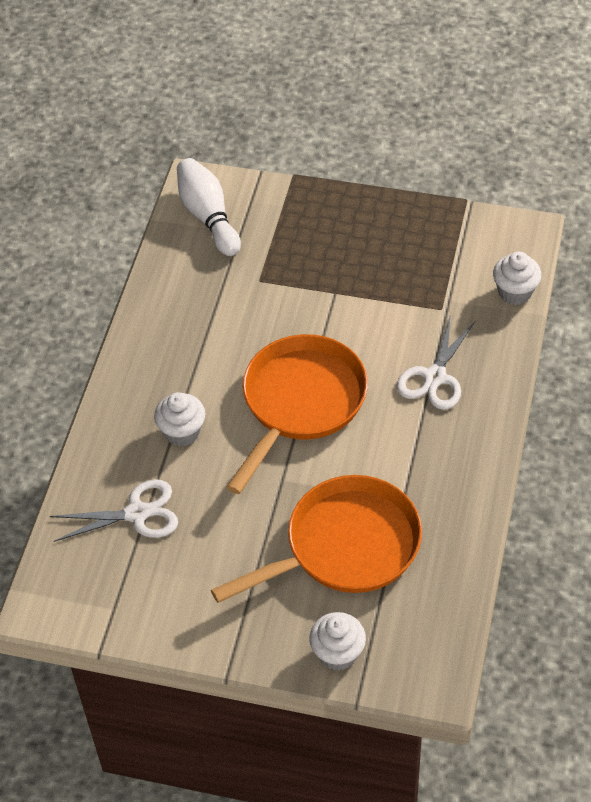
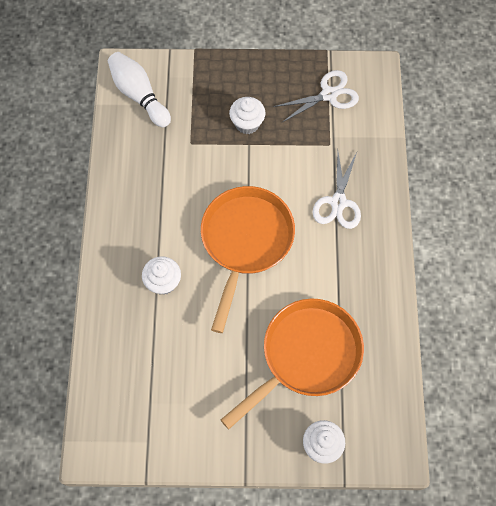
camera: 15 degrees left, 15 degrees up
white scissors [50,479,178,542] -> white scissors moved to [274,70,359,122]
white cupcake [493,252,542,305] -> white cupcake moved to [229,97,266,134]

